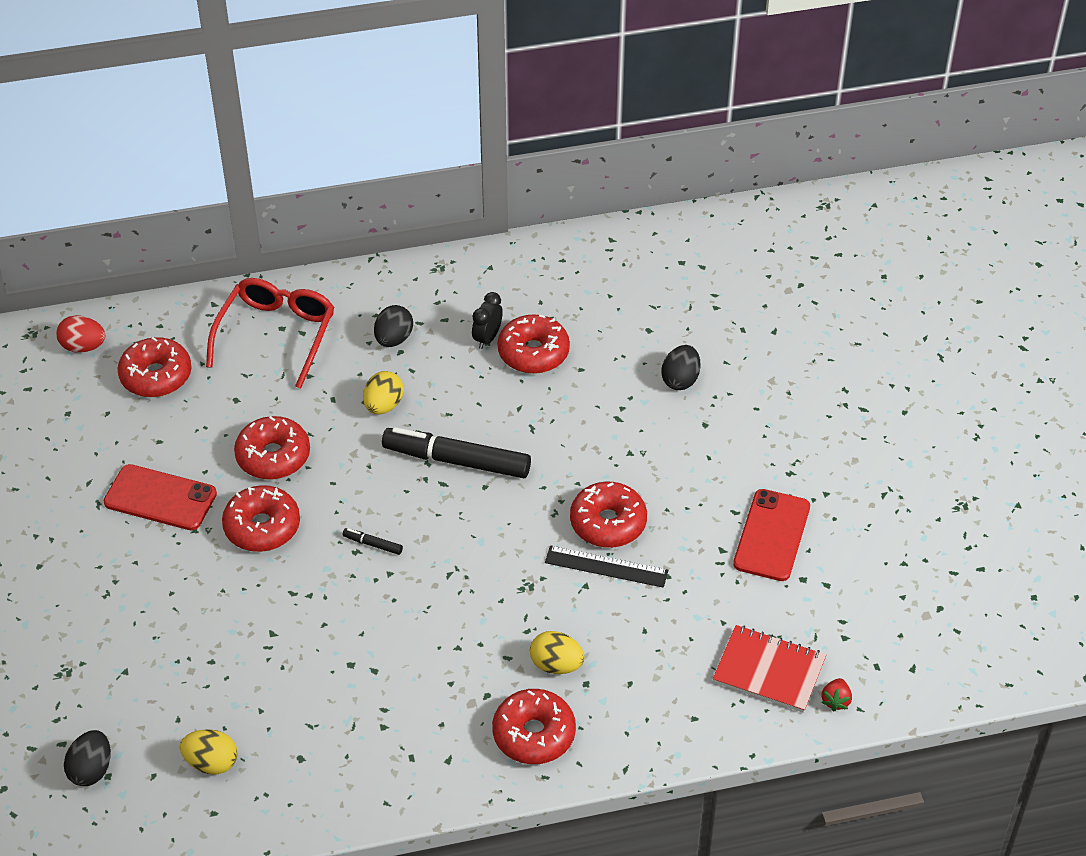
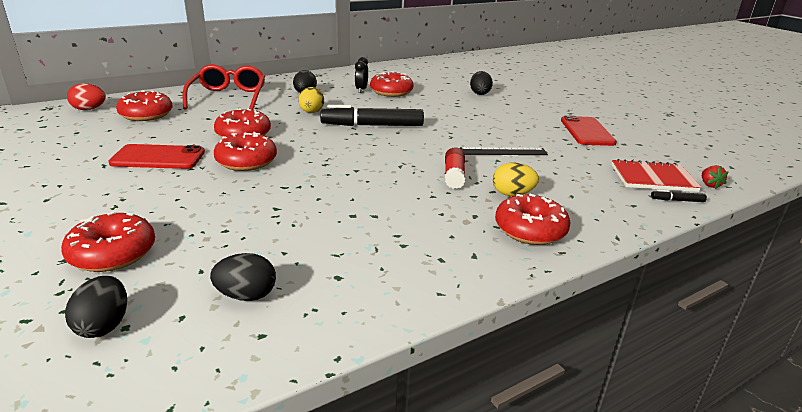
camera: 20 degrees left, 20 degrees down
yellow egg [180,729,238,775] -> black egg [210,253,276,301]
black marker [342,528,403,555] -> black marker moved to [651,190,707,202]
red donut [570,482,647,548] -> red donut moved to [61,211,155,272]
none -> red glue stick [445,147,465,189]

